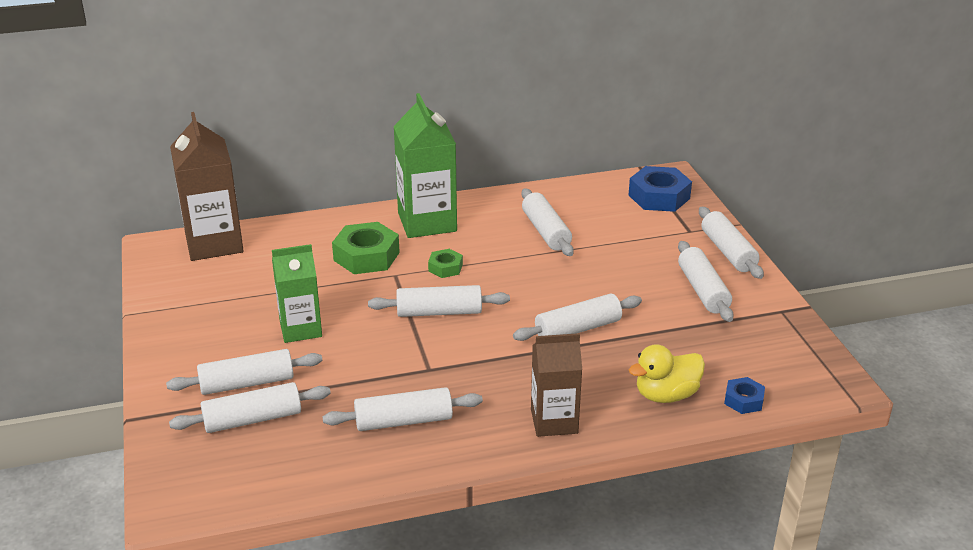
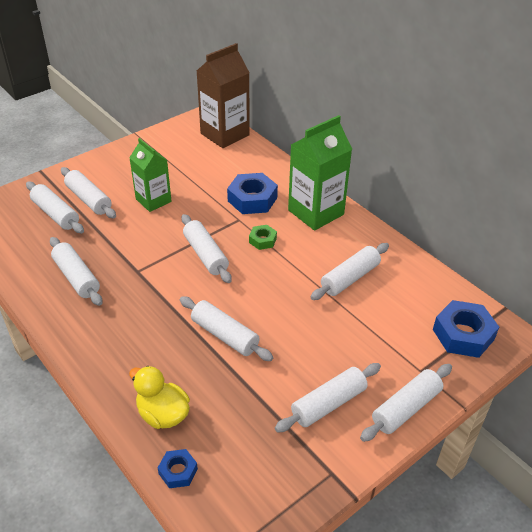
camera: 65 degrees right, 10 degrees up
green nut [332,222,400,274] -> blue nut [227,173,278,214]
brown carton [531,333,582,437] -> none

